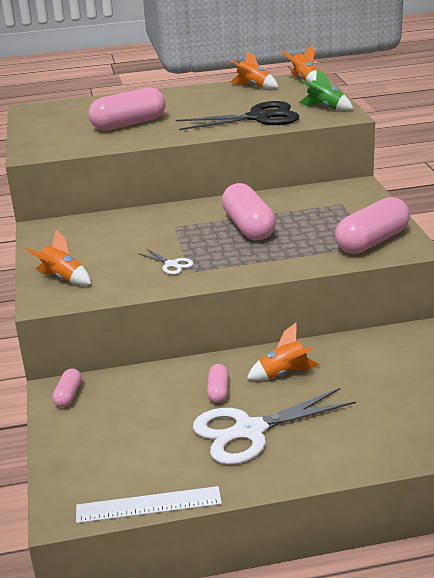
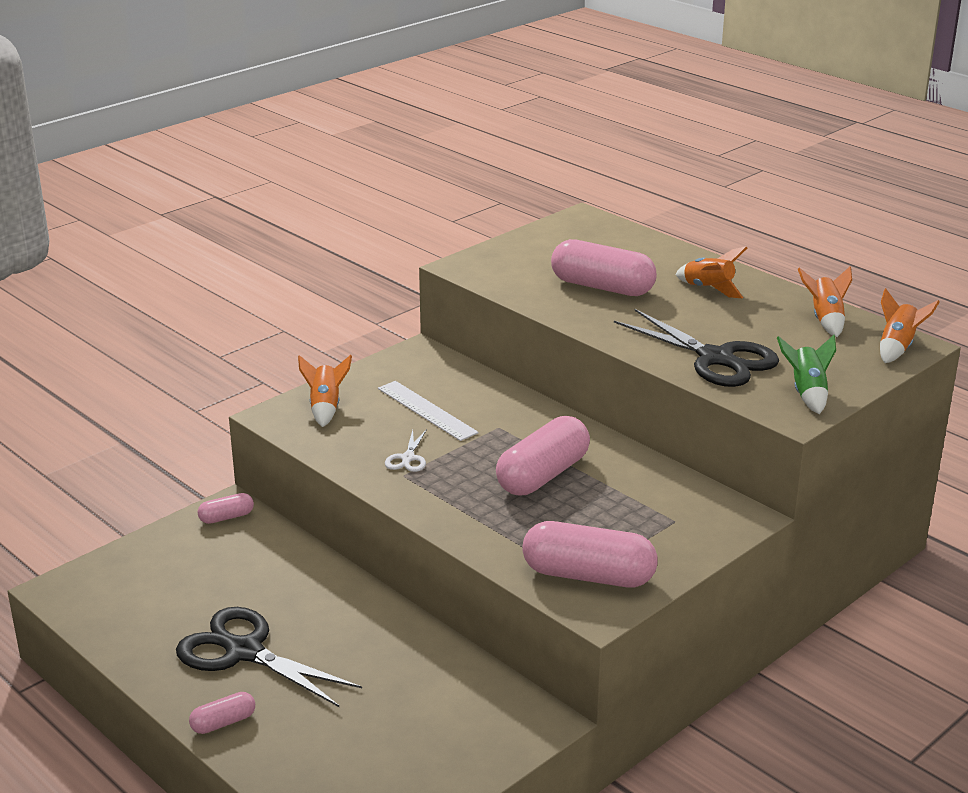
camera: 55 degrees right, 0 degrees up
white ruler [76,486,222,523] -> white ruler moved to [378,381,479,441]
white scissors [193,387,356,465] -> black scissors [176,607,362,707]
pink capsule [207,364,229,403] -> pink capsule moved to [189,692,255,734]
orange rocket [247,323,319,381] -> orange rocket moved to [675,247,747,298]

